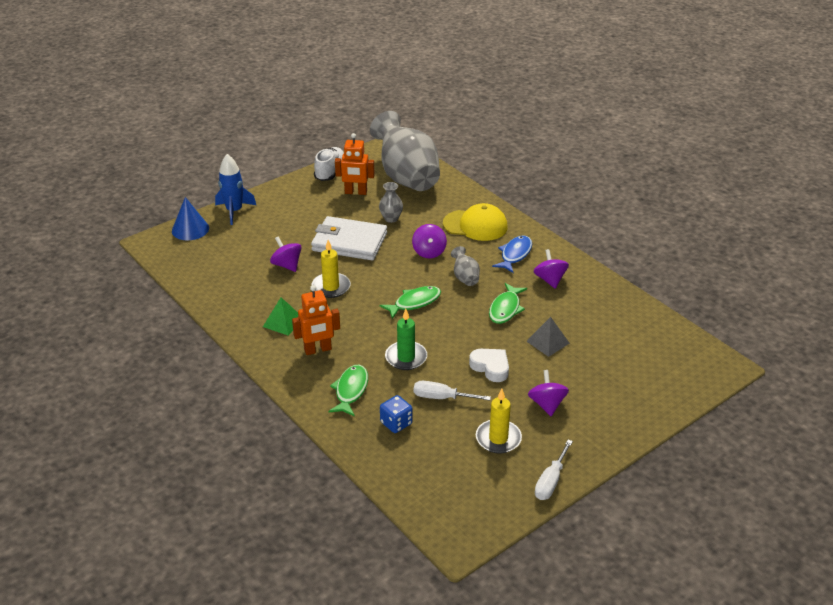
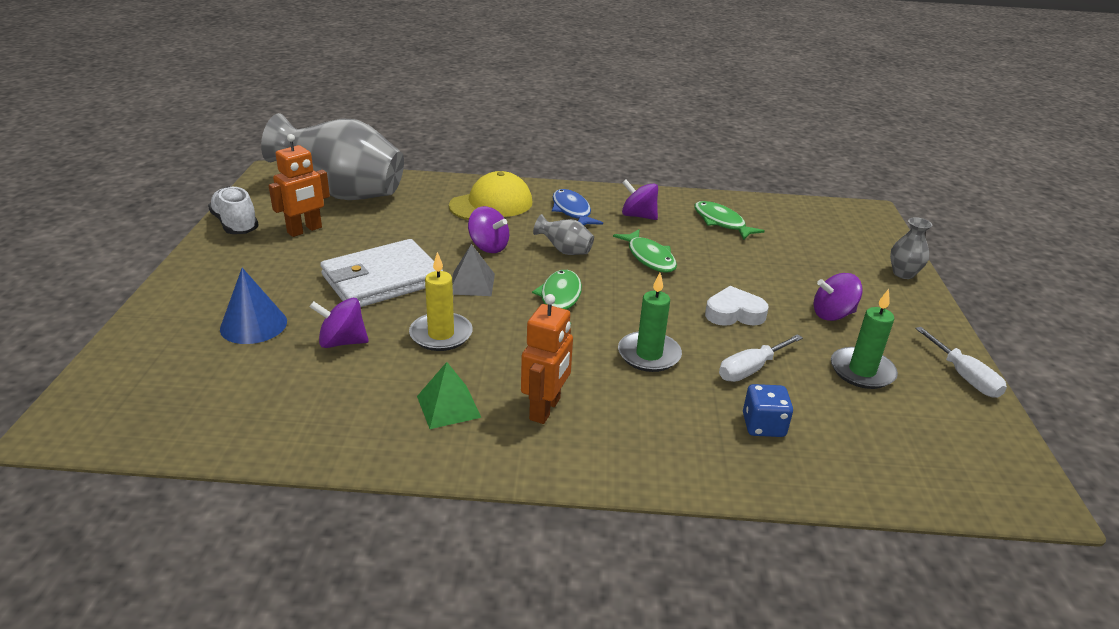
camera: 50 degrees left, 5 degrees down
blue cone [172,197,209,240] -> blue cone moved to [220,268,287,344]
blue rocket [215,154,256,225] -> none
green fish [328,365,368,417] -> green fish moved to [694,201,765,240]
grey vase [379,182,403,223] -> grey vase moved to [890,217,932,279]
yellow candle [476,389,522,454] -> green candle [831,289,898,389]
grey pyramid [526,317,570,357] -> grey pyramid moved to [452,244,495,296]
purple spinning top [528,370,569,416] -> purple spinning top turned 45 degrees counterclockwise [814,273,863,321]

